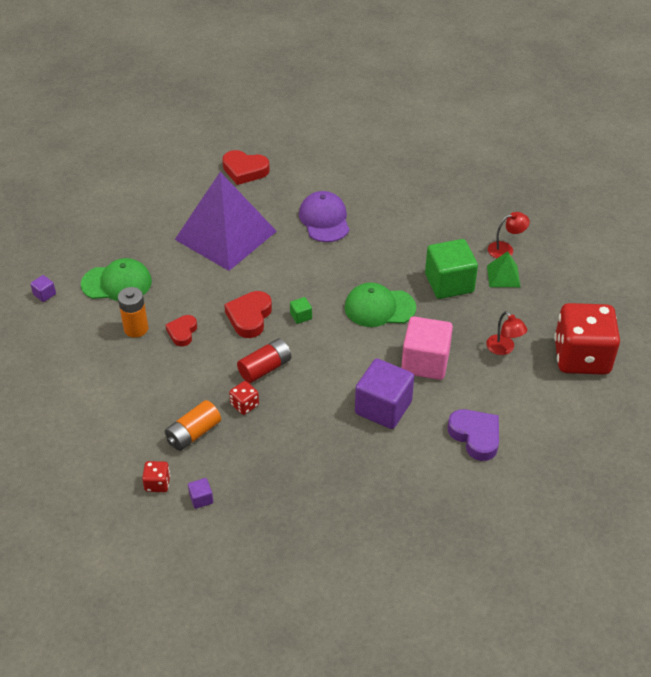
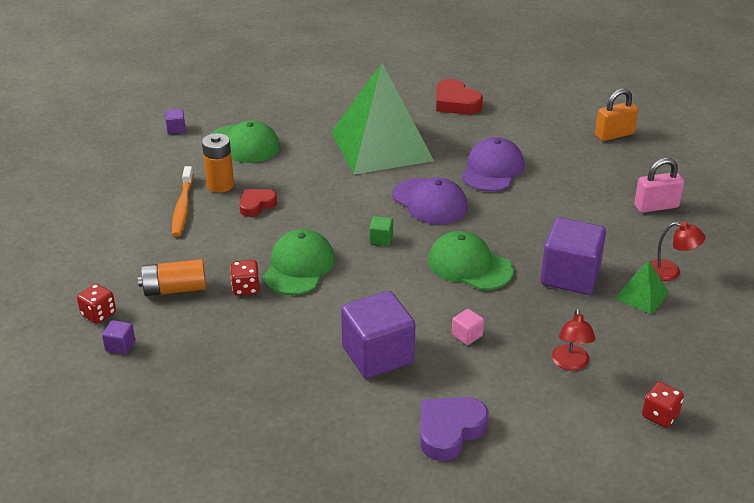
camera: 35 degrees right, 10 degrees down
purple pyramid [175,172,277,271] -> green pyramid [331,63,434,175]
red heart [224,291,272,338] -> none
red battery [237,338,291,383] -> green cap [263,229,335,295]
pink cube [401,316,453,380] -> pink cube [452,309,484,345], size x0.42
green cube [425,239,478,299] -> purple cube [540,217,606,295]
purple heart [447,409,499,461] -> purple heart turned 135 degrees counterclockwise [420,397,489,461]
red dice [554,303,620,375] -> red dice [642,382,684,428], size x0.40
none -> orange toothbrush [172,166,193,237]
none -> purple cap [392,177,468,225]
none -> orange padlock [595,88,639,141]
none -> pink padlock [634,158,684,213]

